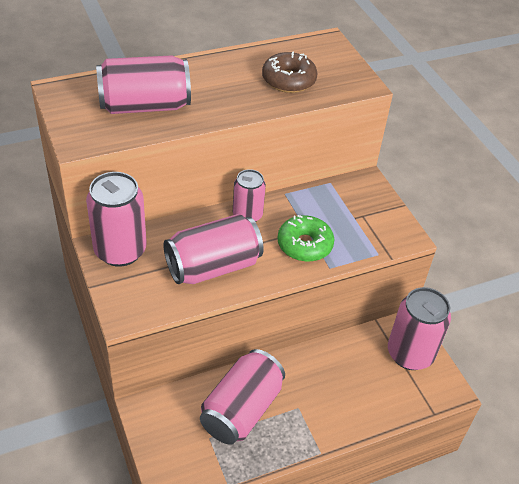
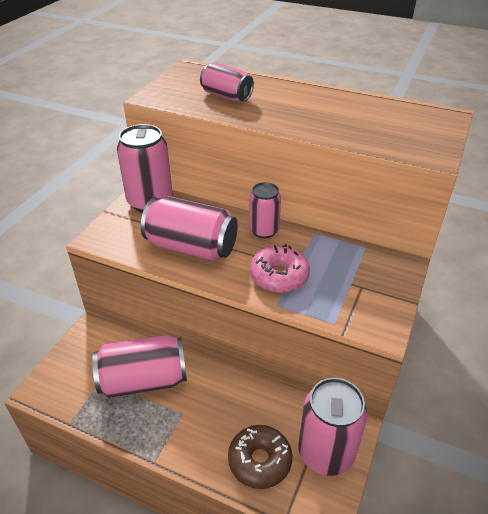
camera: 50 degrees right, 5 degrees down
pink can [96,55,191,114] -> pink can [200,62,254,102], size x0.62
brown donut [262,52,317,93] -> brown donut moved to [228,425,292,489]
green donut [278,215,334,262] -> pink donut [250,244,310,293]

